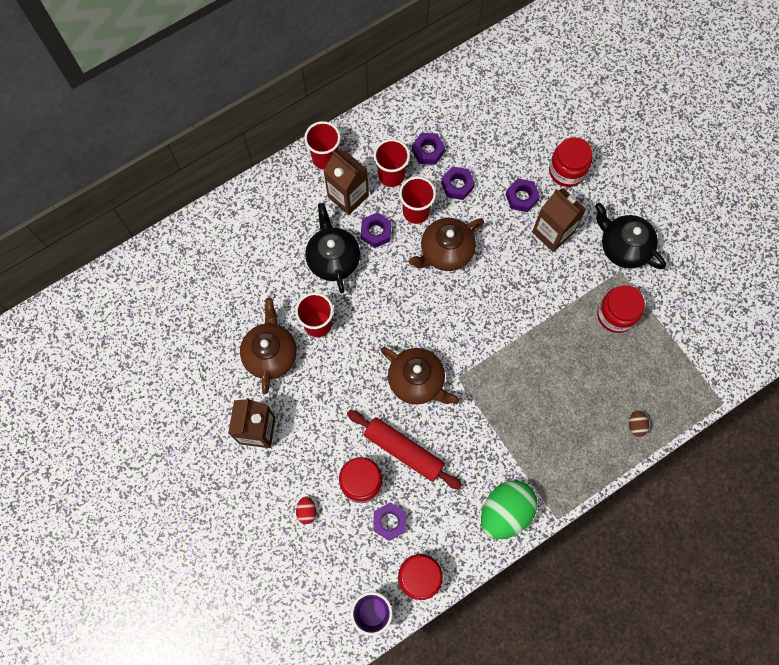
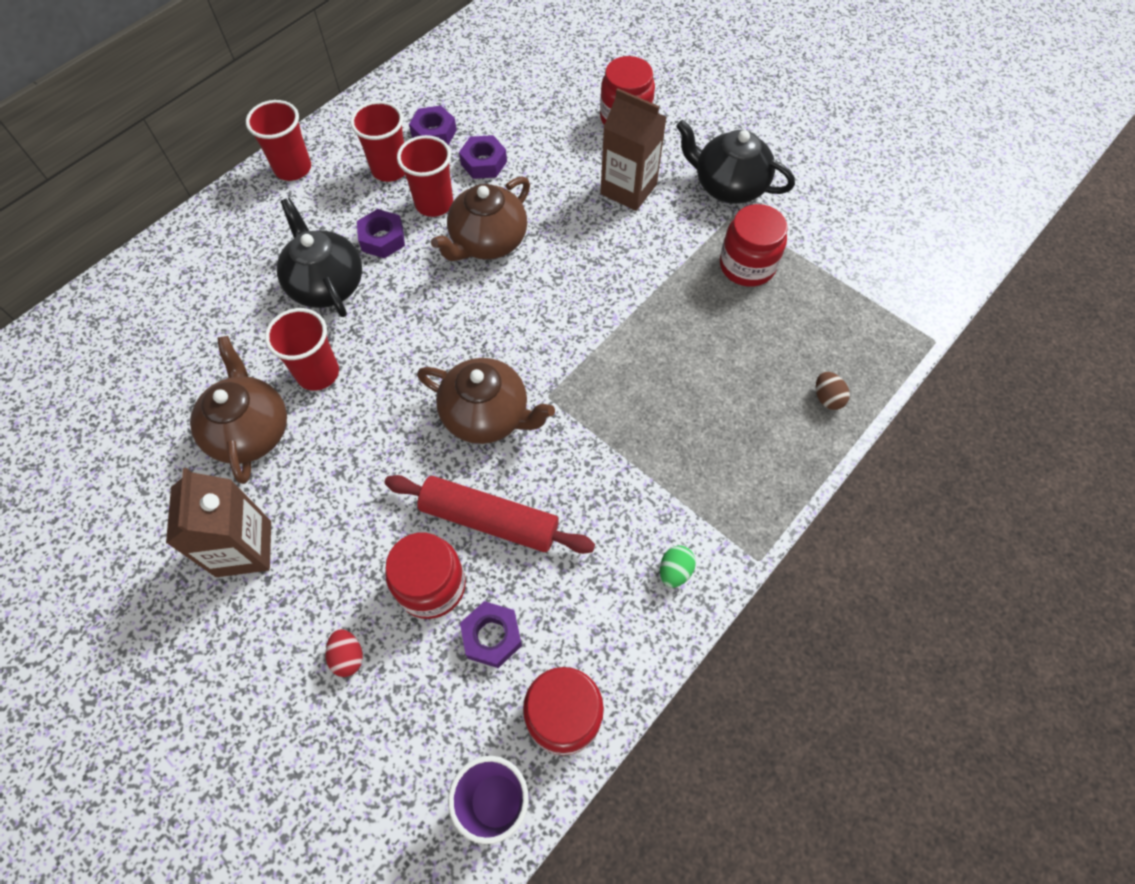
camera: 15 degrees left, 10 degrees down
brown carton [323,150,369,215] -> none
green egg [481,481,537,539] -> green egg [660,545,696,588], size x0.42
purple nut [505,178,540,212] -> none

